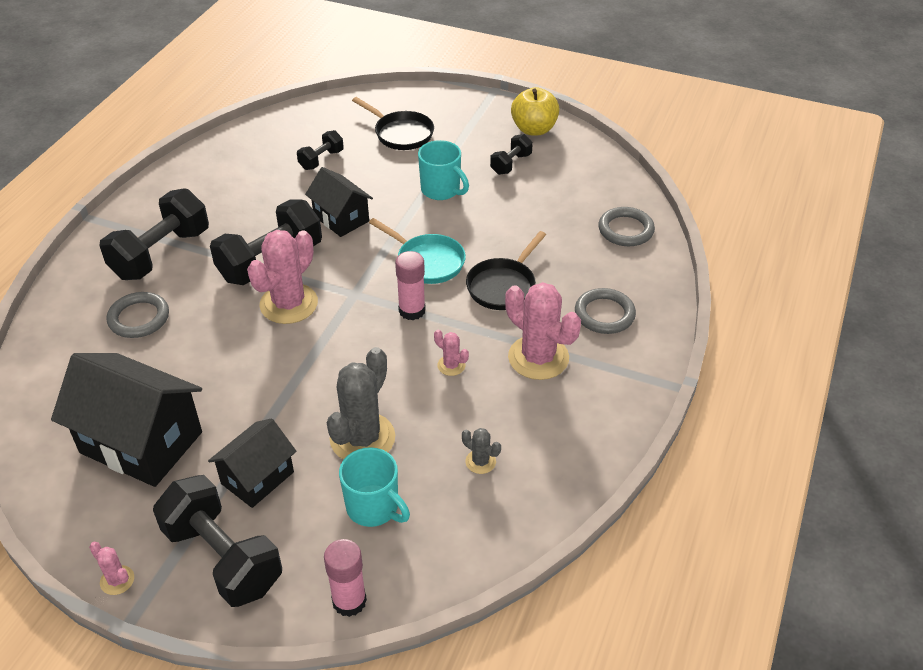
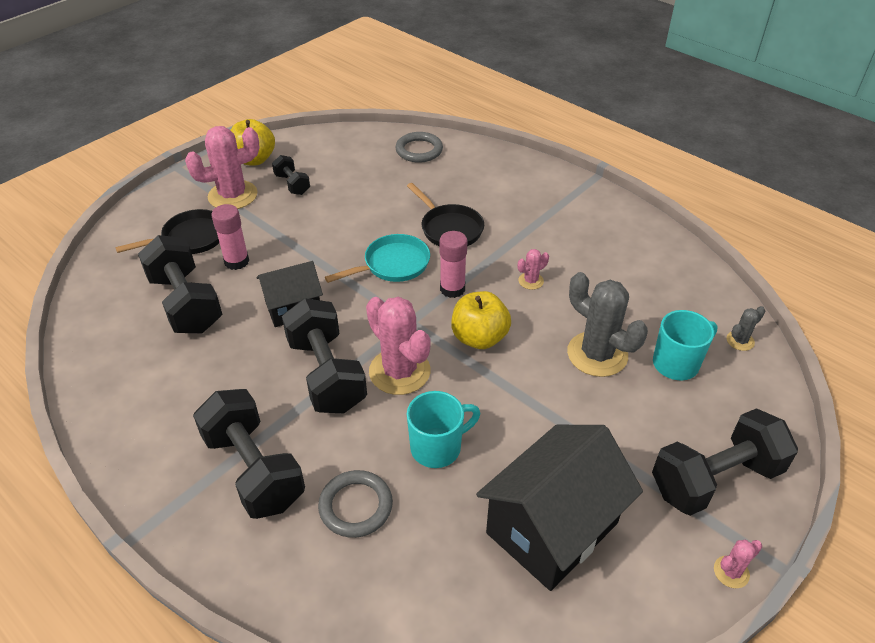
camera: 70 degrees left, 0 degrees up
black house [208,418,296,508] -> none
black dumbbell [297,130,344,170] -> black dumbbell [138,235,222,333], size x1.98
pink glue stick [324,539,367,617] -> pink glue stick moved to [211,204,249,270]
turquoise mug [418,140,469,200] -> turquoise mug moved to [407,391,480,468]
grey cactus [462,428,501,474] -> grey cactus moved to [727,306,765,351]
pink cactus [505,282,581,380] -> pink cactus moved to [185,126,260,209]
grey ring [575,288,636,334] -> none
none -> yellow apple [451,291,511,349]

